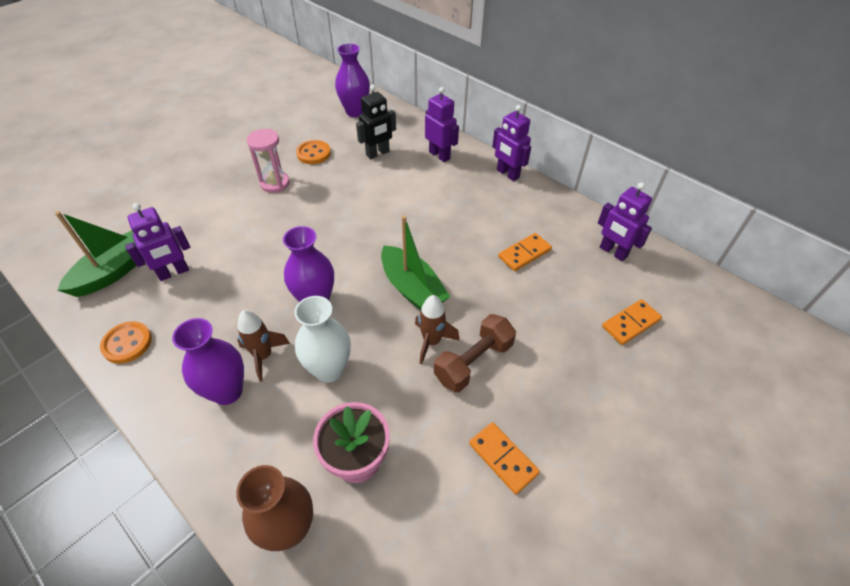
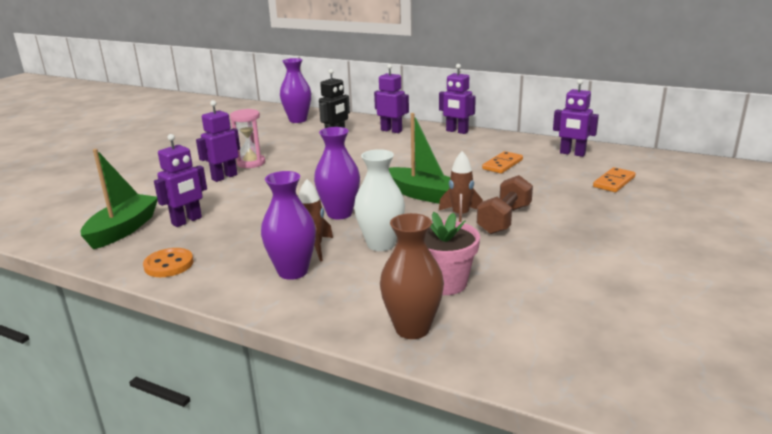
camera: 15 degrees left, 25 degrees down
orange button [296,140,331,164] -> none
orange domino [469,422,540,494] -> none
none -> purple robot [196,100,240,182]

